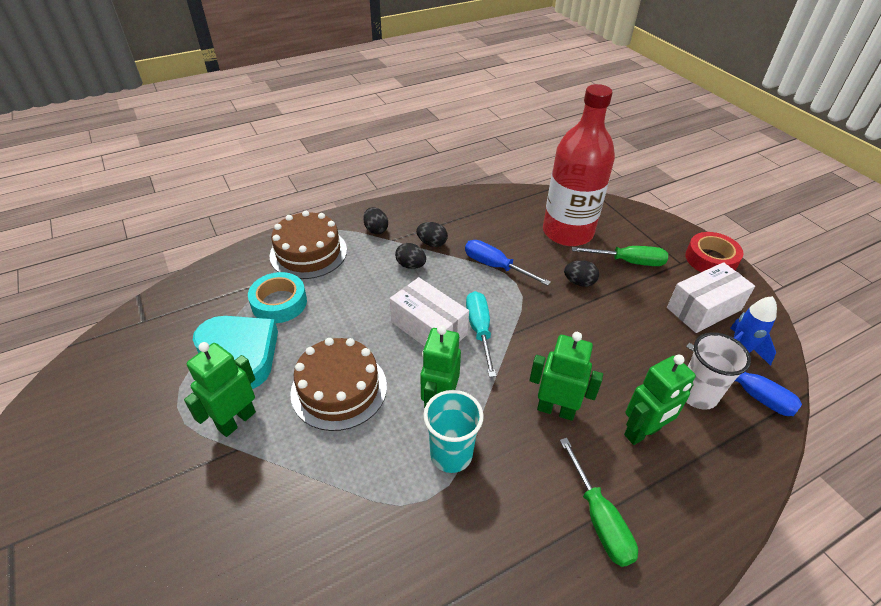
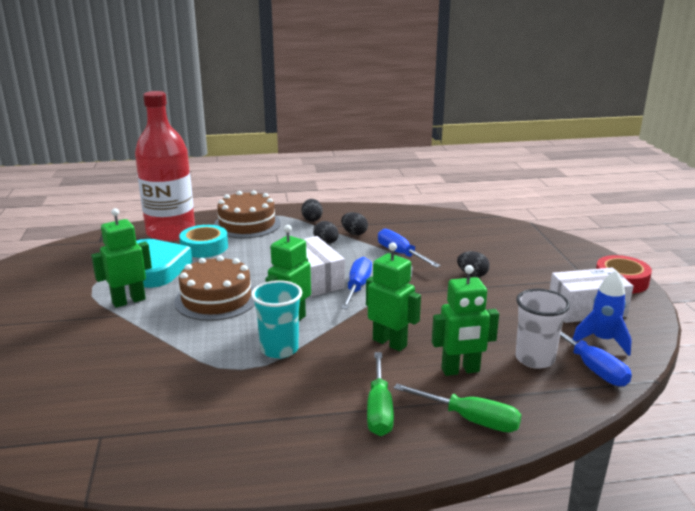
camera: 20 degrees right, 20 degrees down
turquoise screwdriver [466,291,496,377] -> blue screwdriver [341,257,372,310]
red bottle [543,84,615,246] -> red bottle moved to [135,91,195,242]
green screwdriver [572,246,668,266] -> green screwdriver moved to [394,384,521,432]

